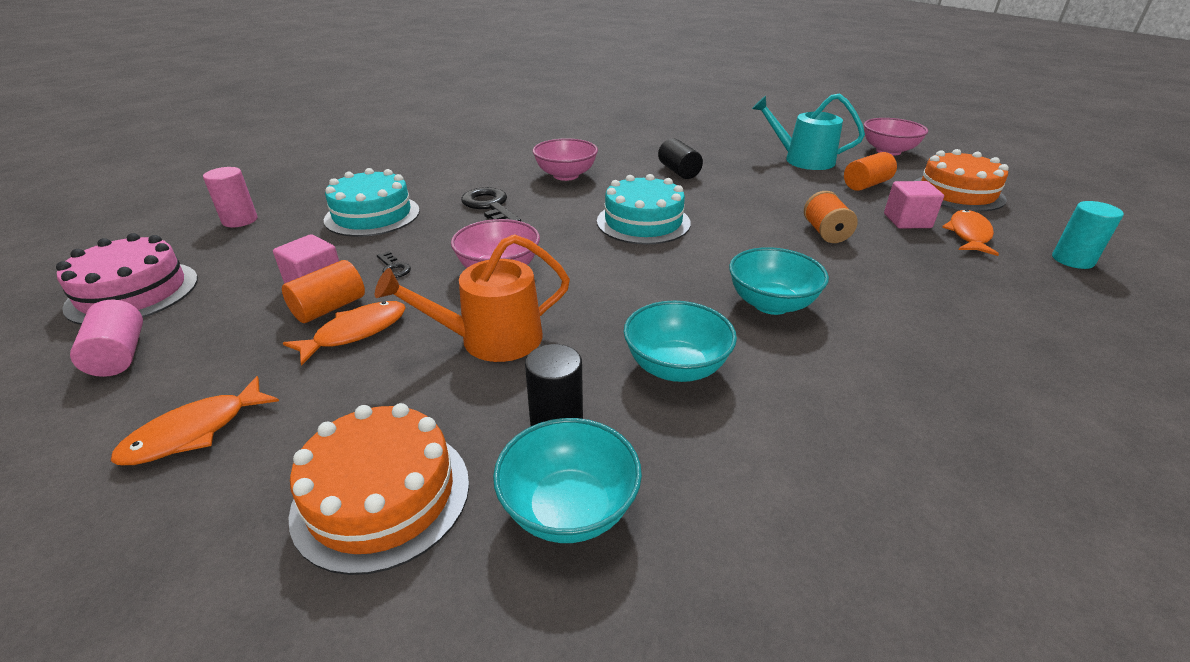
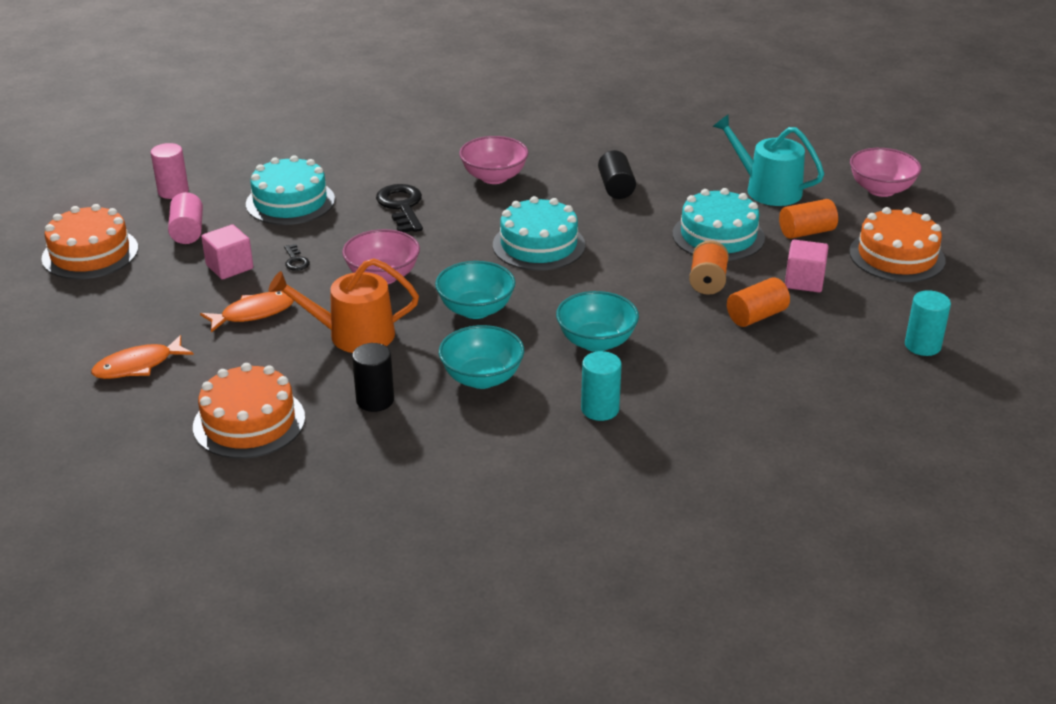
camera: 15 degrees right, 0 degrees up
pink cake [56,233,198,325] -> orange cake [42,204,138,279]
pink cylinder [70,300,143,377] -> pink cylinder moved to [168,192,203,244]
orange cylinder [282,260,365,323] -> orange cylinder moved to [727,277,790,327]
turquoise bowl [493,418,642,543] -> turquoise bowl moved to [435,261,516,319]
orange fish [942,210,999,256] -> none
none -> turquoise cylinder [581,351,622,421]
none -> turquoise cake [672,188,765,261]

